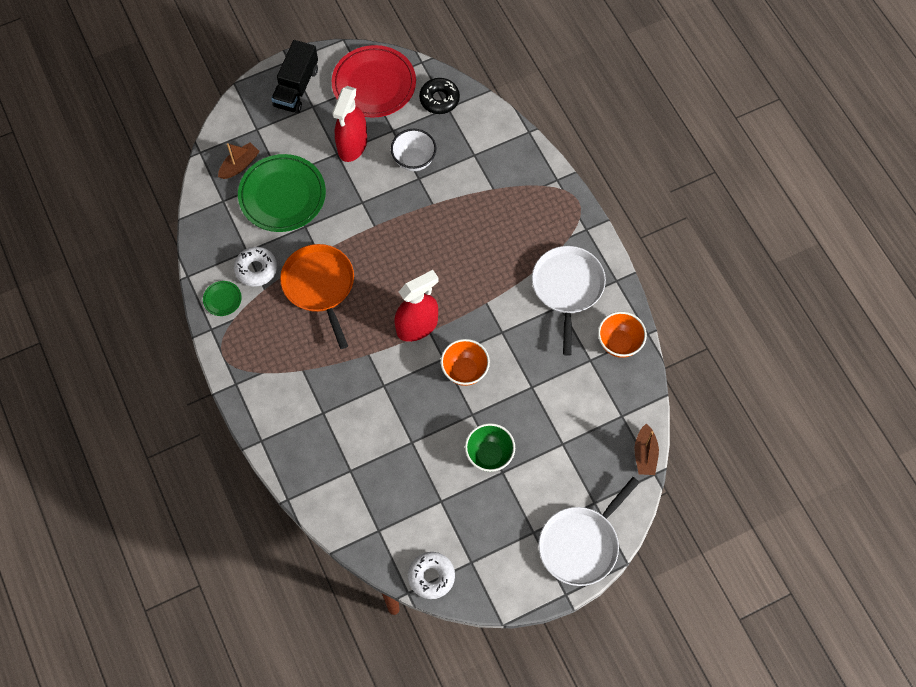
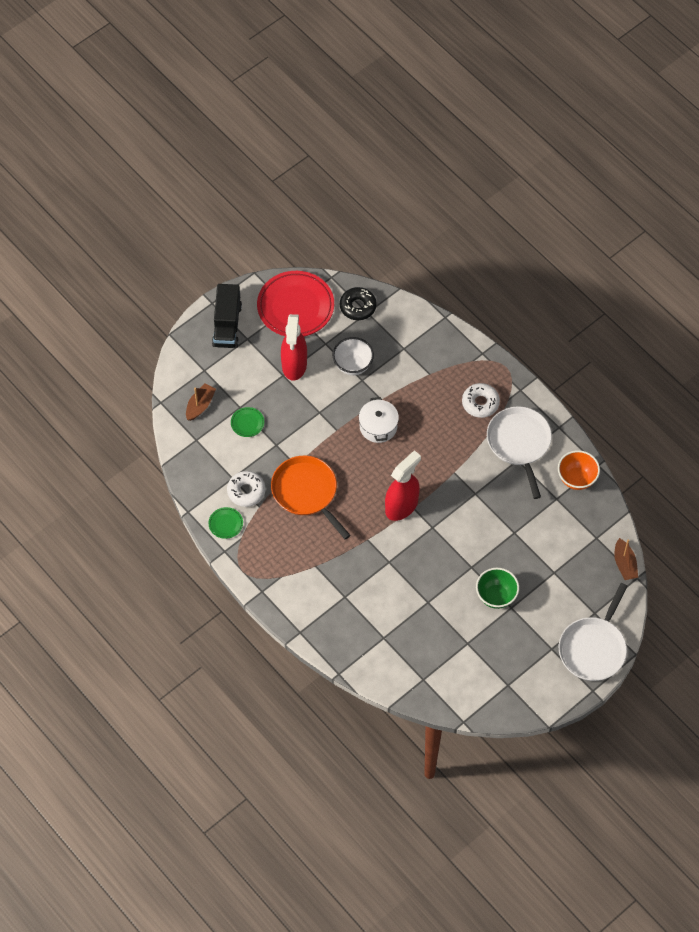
camera: 15 degrees left, 5 degrees down
green plate [238,154,326,232] -> green plate [231,407,264,437], size x0.43
white donut [408,552,455,599] -> white donut moved to [462,383,500,418]
orange bowl [441,339,490,386] -> none
none -> white pot [359,397,399,443]

